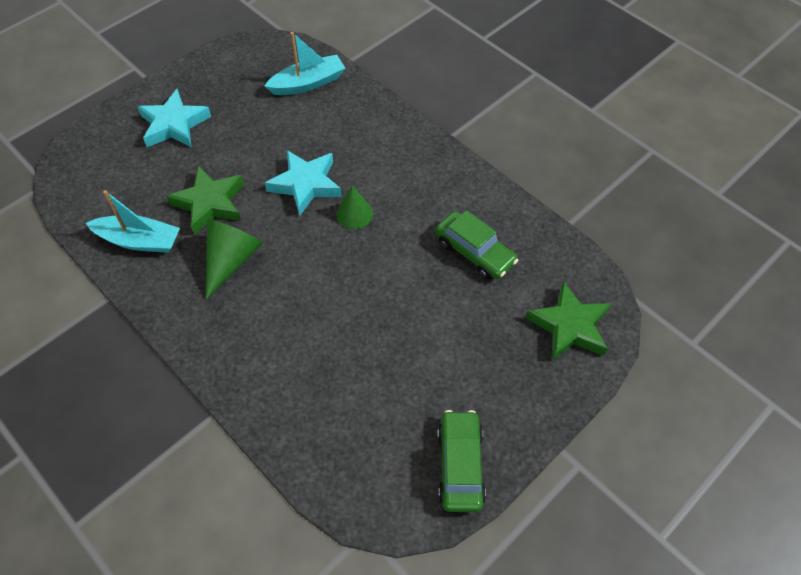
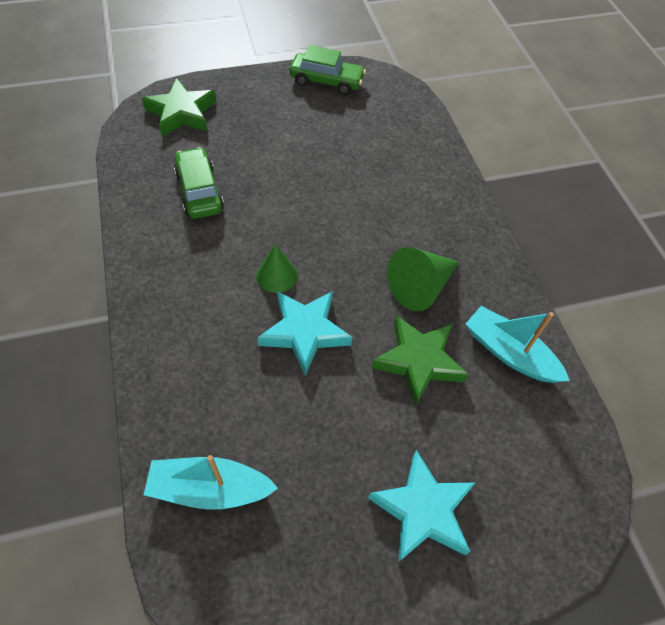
camera: 155 degrees left, 0 degrees up
green car [437,410,486,512] -> green car turned 105 degrees counterclockwise [290,45,366,95]

